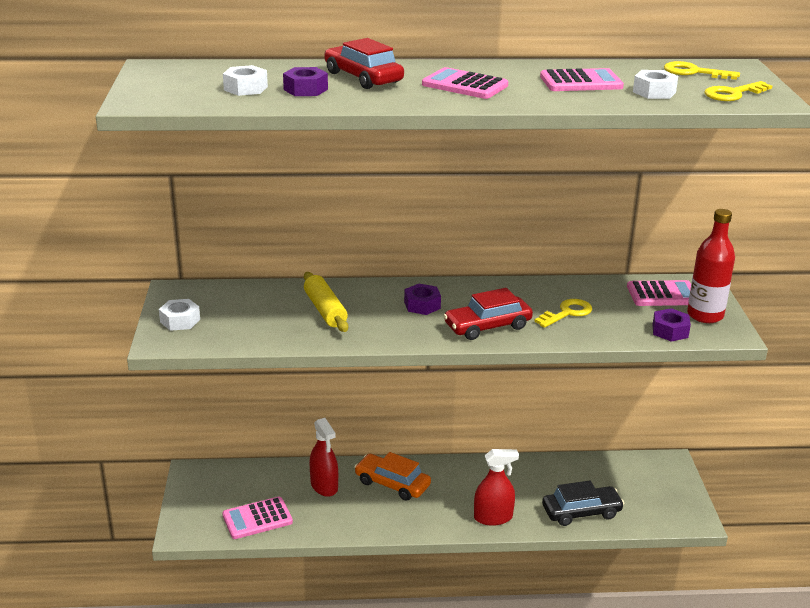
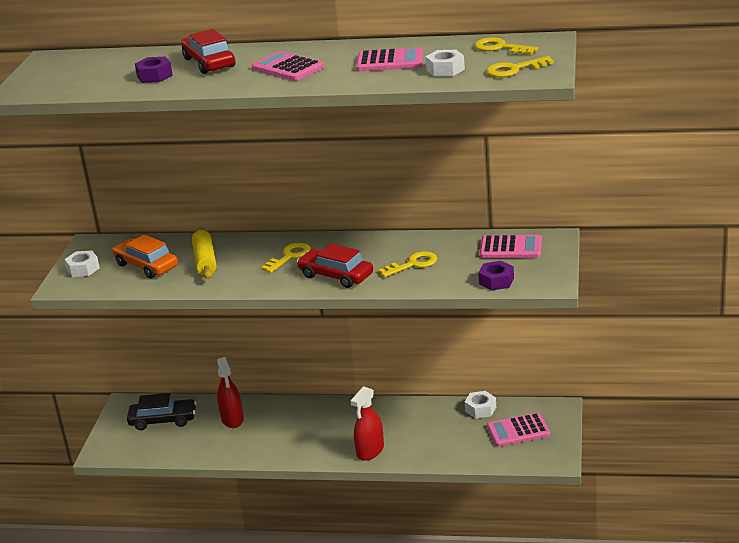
camera: 15 degrees right, 0 degrees up
pink calculator [222,497,293,539] -> pink calculator moved to [487,413,550,447]
white nut [223,65,268,96] -> white nut moved to [465,391,496,419]
orange car [354,452,431,501] -> orange car moved to [112,234,178,278]
purple nut [404,284,441,315] -> yellow key [261,243,311,273]
red car [443,288,533,340] -> red car turned 45 degrees clockwise [297,243,373,288]
red spray bottle [474,449,519,526] -> red spray bottle turned 120 degrees clockwise [350,386,384,461]
black car [542,481,624,526] -> black car moved to [127,393,196,430]
red bottle [687,209,735,323] -> none

